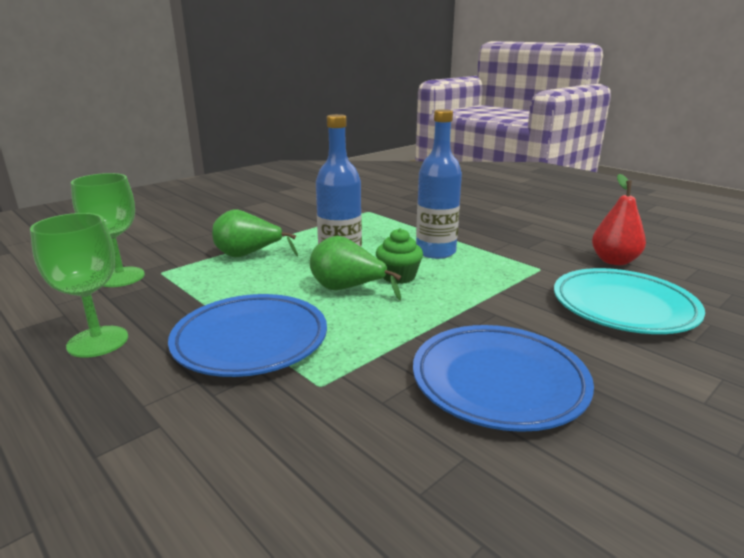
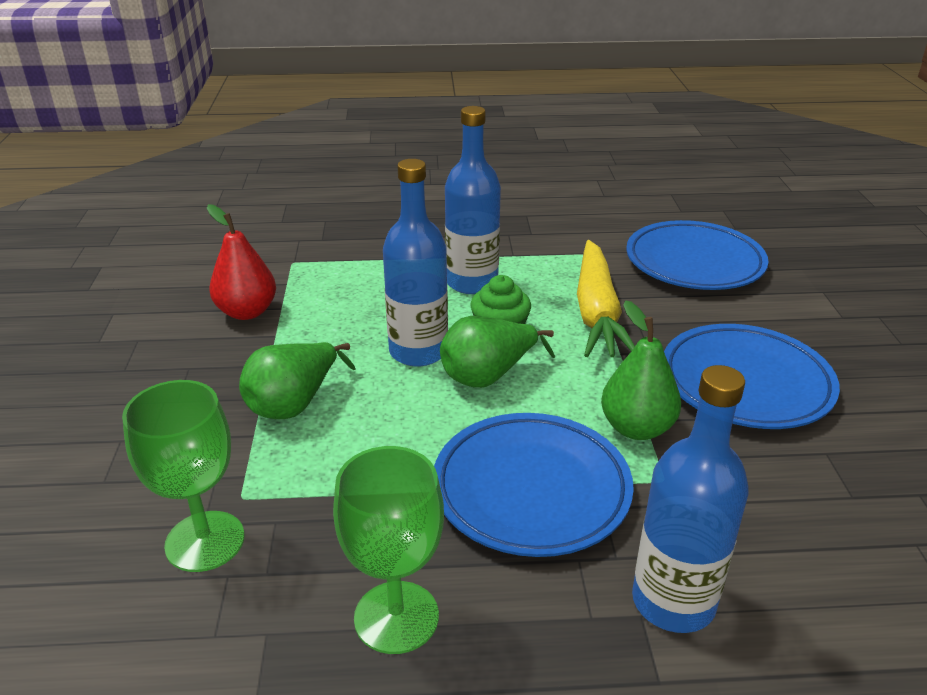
camera: 50 degrees left, 10 degrees up
turquoise plate [554,268,705,334] -> blue plate [626,220,769,290]
red pear [592,174,646,265] -> red pear moved to [207,204,276,320]
none -> yellow carrot [577,240,635,357]
none -> green pear [601,300,681,440]
none -> blue bottle [632,365,749,633]

